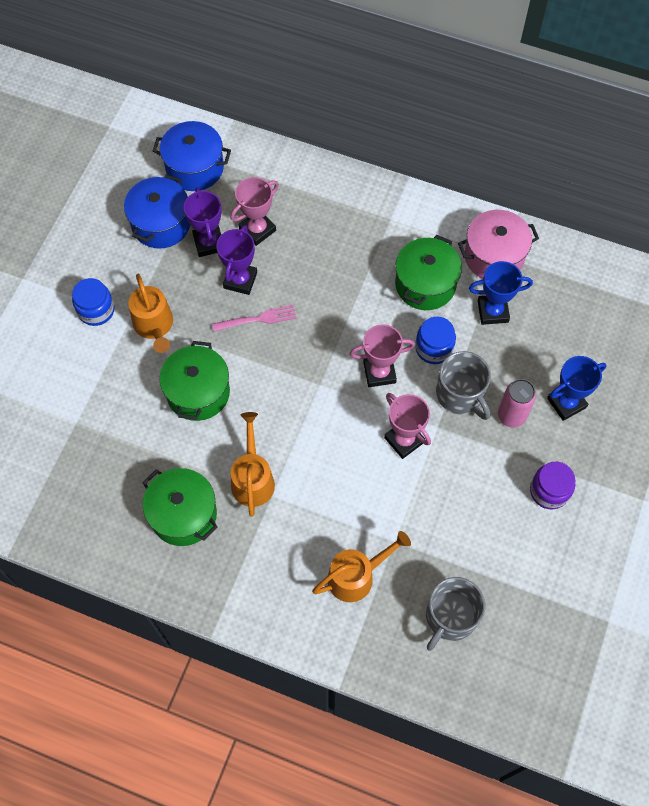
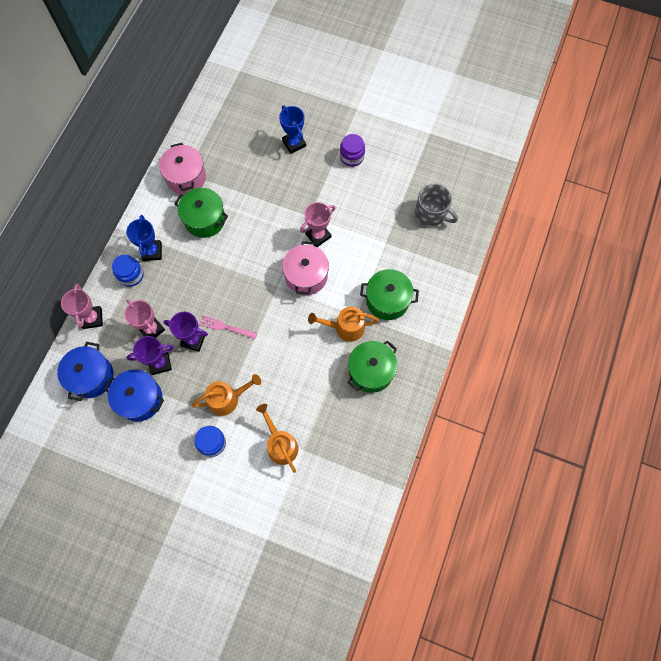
camera: 90 degrees left, 5 degrees up
green pot [160,341,230,421] -> green pot moved to [360,269,419,320]
pink fork [212,305,296,331] -> pink fork turned 60 degrees counterclockwise [199,315,257,339]
orange watering can [312,531,411,602] -> orange watering can moved to [256,404,299,473]
pink trophy [350,324,415,387] -> pink trophy moved to [61,284,103,329]
blue jar [415,317,456,364] -> blue jar moved to [112,255,144,287]
grey mug [436,351,491,420] -> none
blue trophy [469,261,533,325] -> blue trophy moved to [126,215,162,261]
pink can [498,379,536,428] -> none
none -> pink pot [282,241,329,295]

